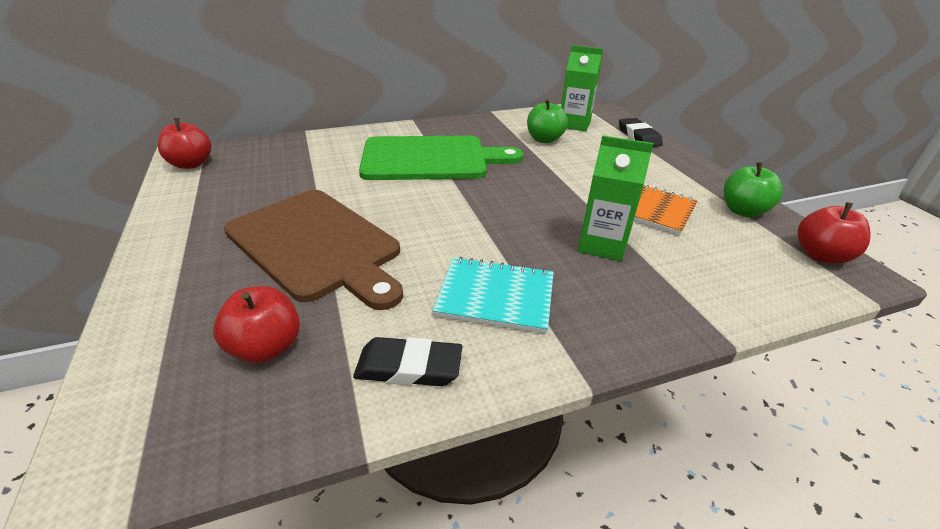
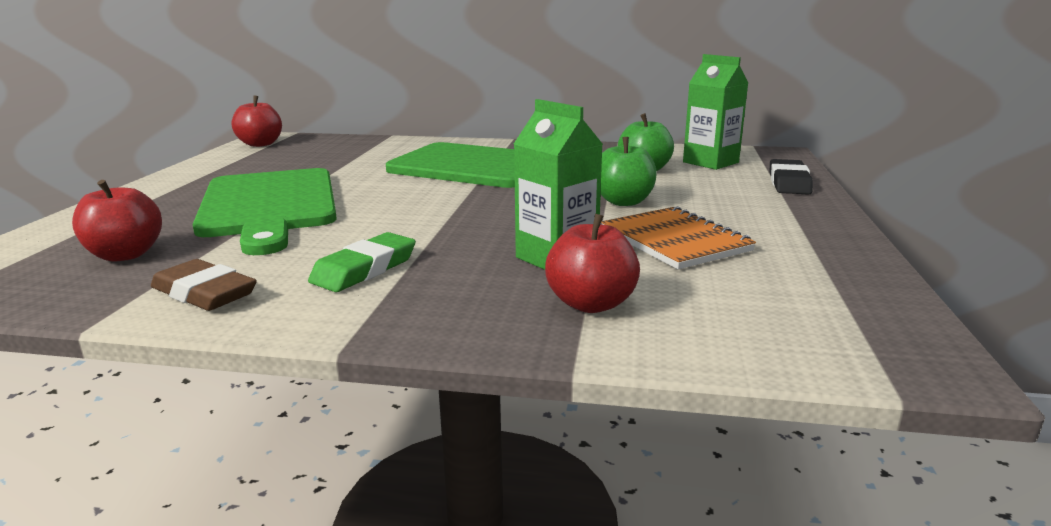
camera: 30 degrees right, 15 degrees down
brown cutting board [224,190,403,310] -> green cutting board [192,168,337,255]
black eraser [353,337,462,386] -> brown eraser [151,259,257,311]
turquoise notebook [432,257,554,334] -> green eraser [308,232,416,292]
green apple [723,162,783,217] -> green apple moved to [601,137,657,206]
red apple [797,202,870,264] -> red apple moved to [545,214,640,313]

